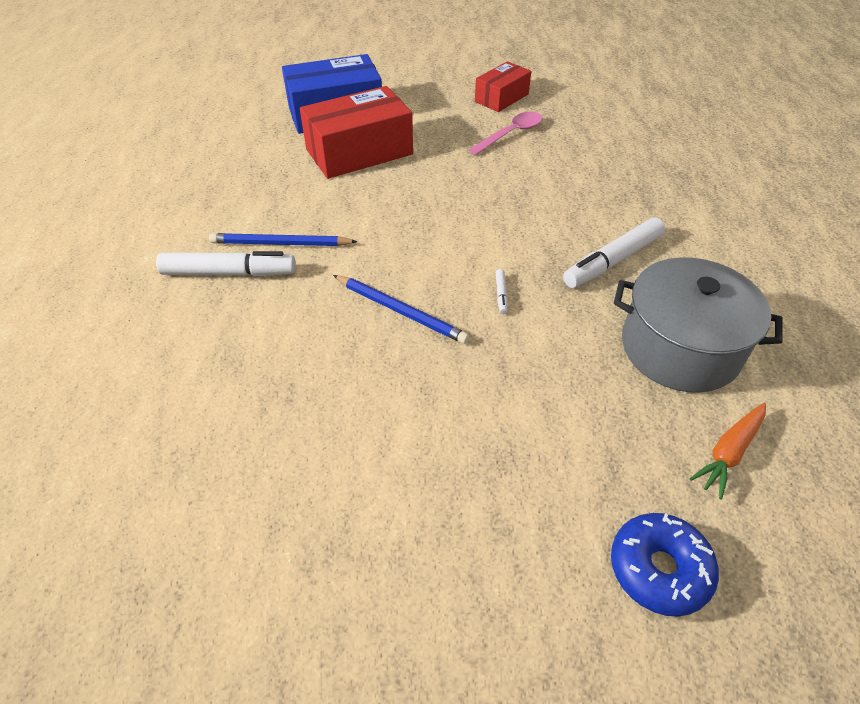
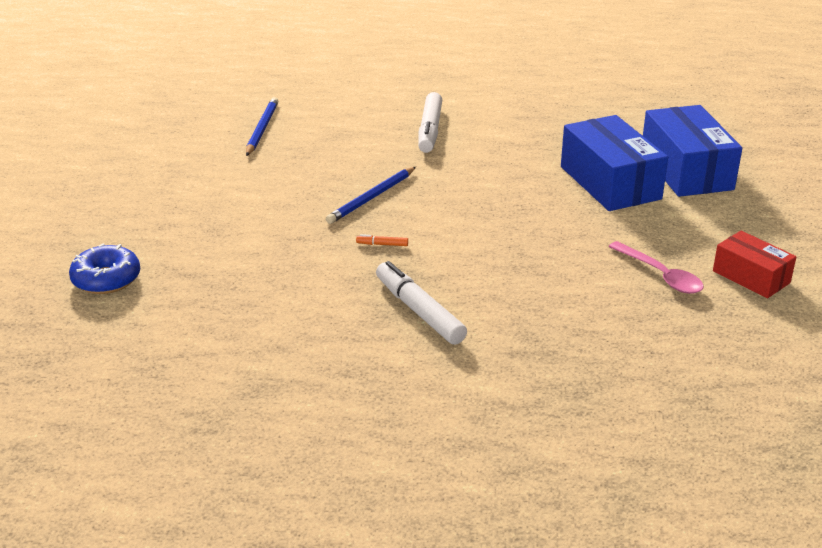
camera: 95 degrees right, 15 degrees down
blue pencil [209,233,358,246] -> blue pencil moved to [246,97,278,156]
red box [300,86,413,179] -> blue box [561,115,668,211]
white marker [496,269,508,314] -> orange marker [356,234,408,246]
grey pot [614,257,783,393] -> none
orange carrot [689,403,766,499] -> none

